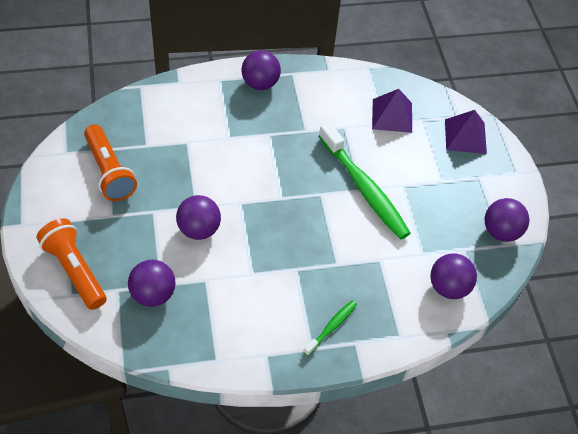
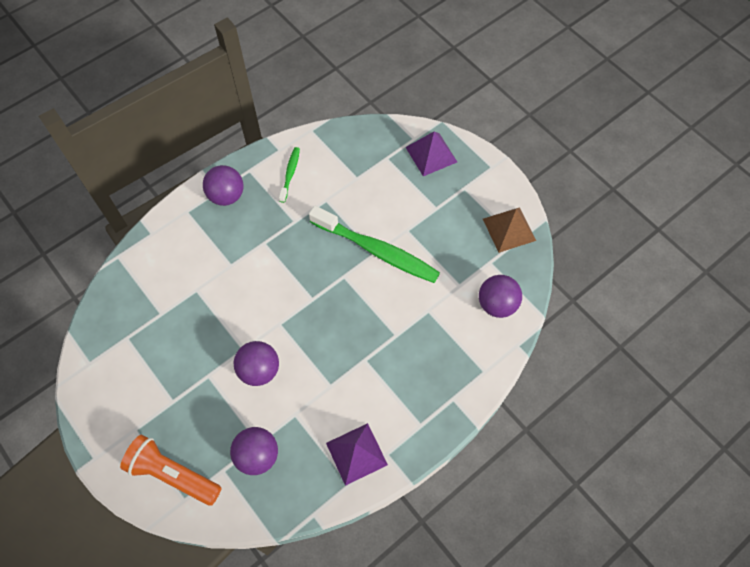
camera: 25 degrees left, 10 degrees up
orange flashlight [84,124,137,201] -> none
green toothbrush [303,300,357,356] -> green toothbrush moved to [279,147,300,203]
purple pyramid [372,89,412,133] -> purple pyramid moved to [326,423,388,486]
purple ball [485,198,529,242] -> brown pyramid [483,207,536,253]

